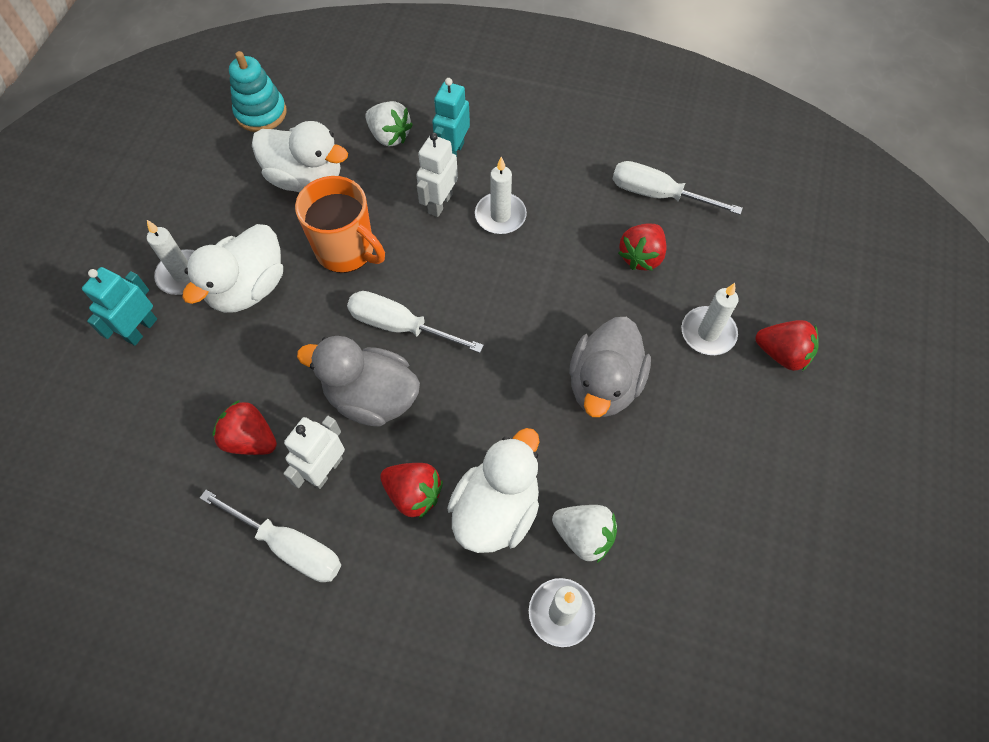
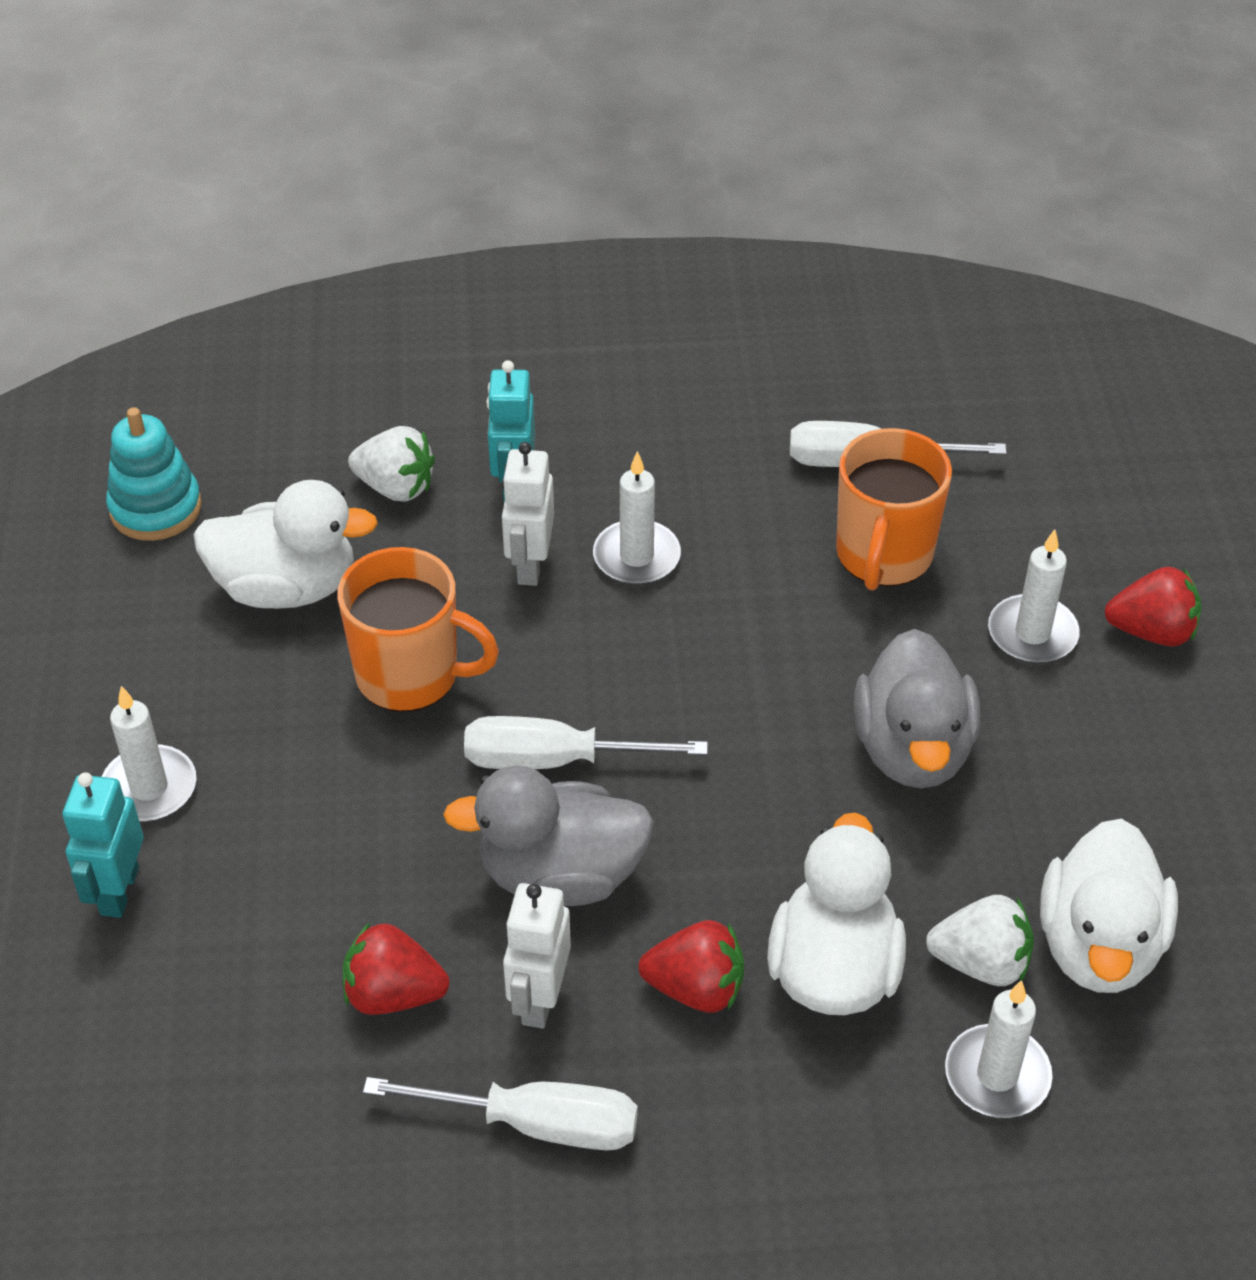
camera: 20 degrees left, 15 degrees down
white duck [182,224,283,313] -> white duck moved to [1040,819,1178,993]
red strawberry [618,224,666,271] -> orange mug [836,428,952,590]

